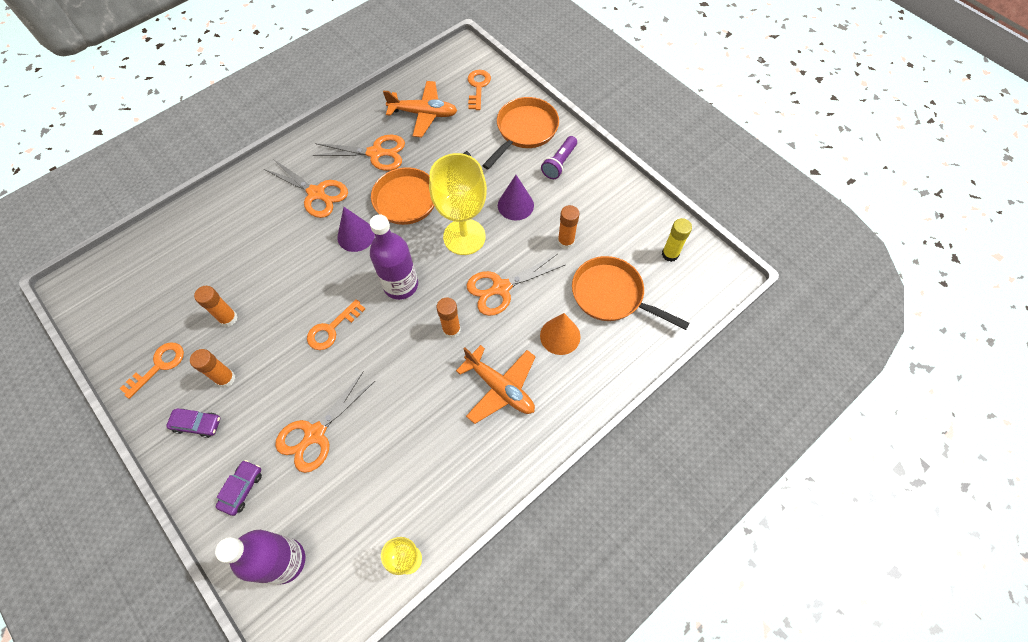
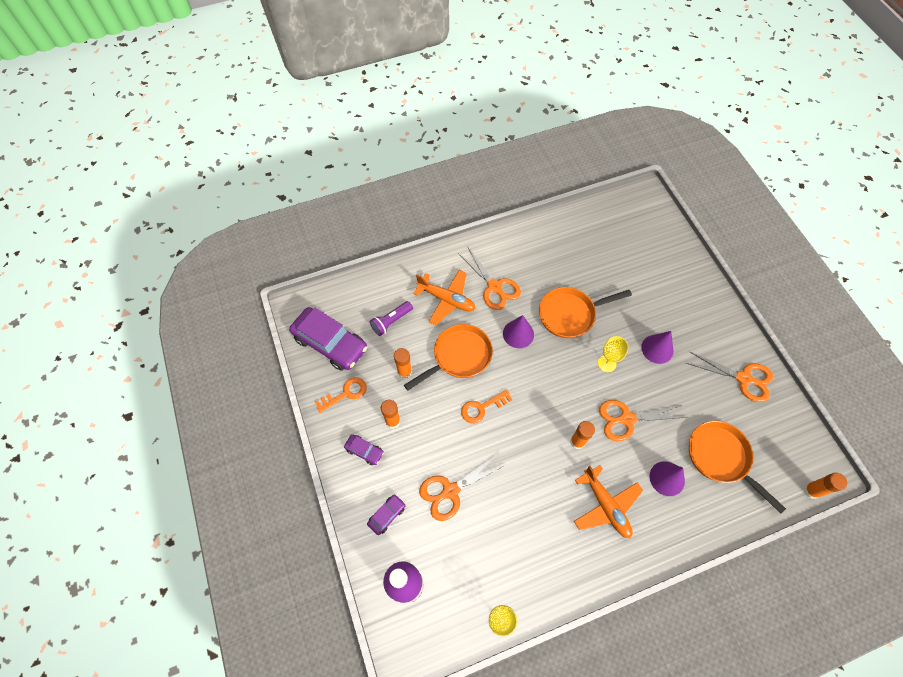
camera: 20 degrees right, 0 degrees up
orange scissors [313,135,405,171] -> orange scissors moved to [686,352,773,402]
purple bottle [370,214,418,300] -> none
orange plane [383,81,457,137] -> orange plane moved to [413,270,476,325]
yellow goblet [429,153,487,255] -> yellow goblet [598,336,629,372], size x0.51
orange key [468,70,491,110] -> none
orange pan [482,97,559,169] -> orange pan moved to [404,324,493,391]
orange cone [540,313,580,355] -> purple cone [650,461,685,496]
purple flashlight [541,136,577,179] -> purple flashlight moved to [370,301,413,336]
orange glue stick [558,205,579,249] -> orange glue stick moved to [803,473,847,499]
yellow glue stick [662,218,692,262] -> none
none -> purple car [289,307,367,370]

